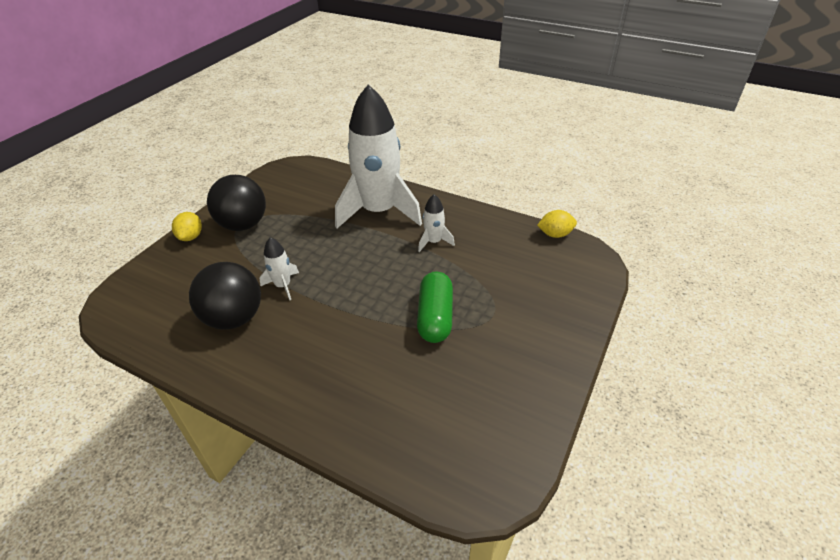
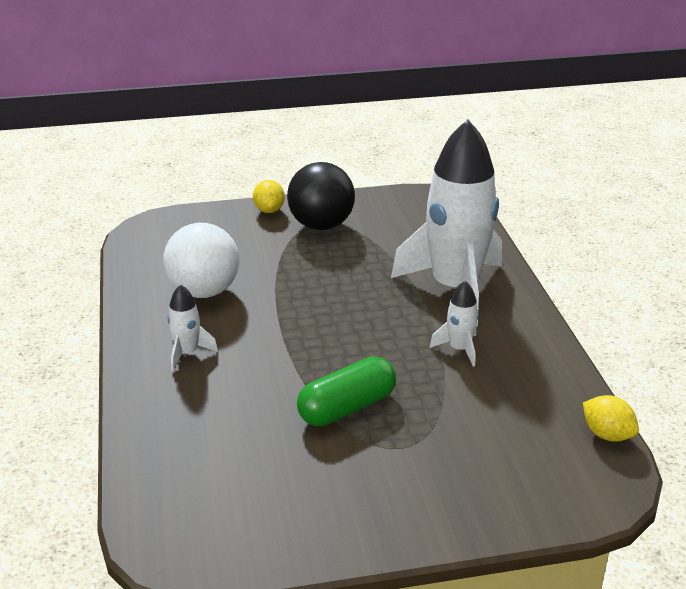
camera: 50 degrees right, 10 degrees down
yellow lemon [172,212,202,241] -> yellow lemon turned 60 degrees counterclockwise [253,180,285,213]
black ball [189,262,261,330] -> white ball [163,223,239,298]
white rocket [259,237,299,300] -> white rocket moved to [168,284,218,371]

